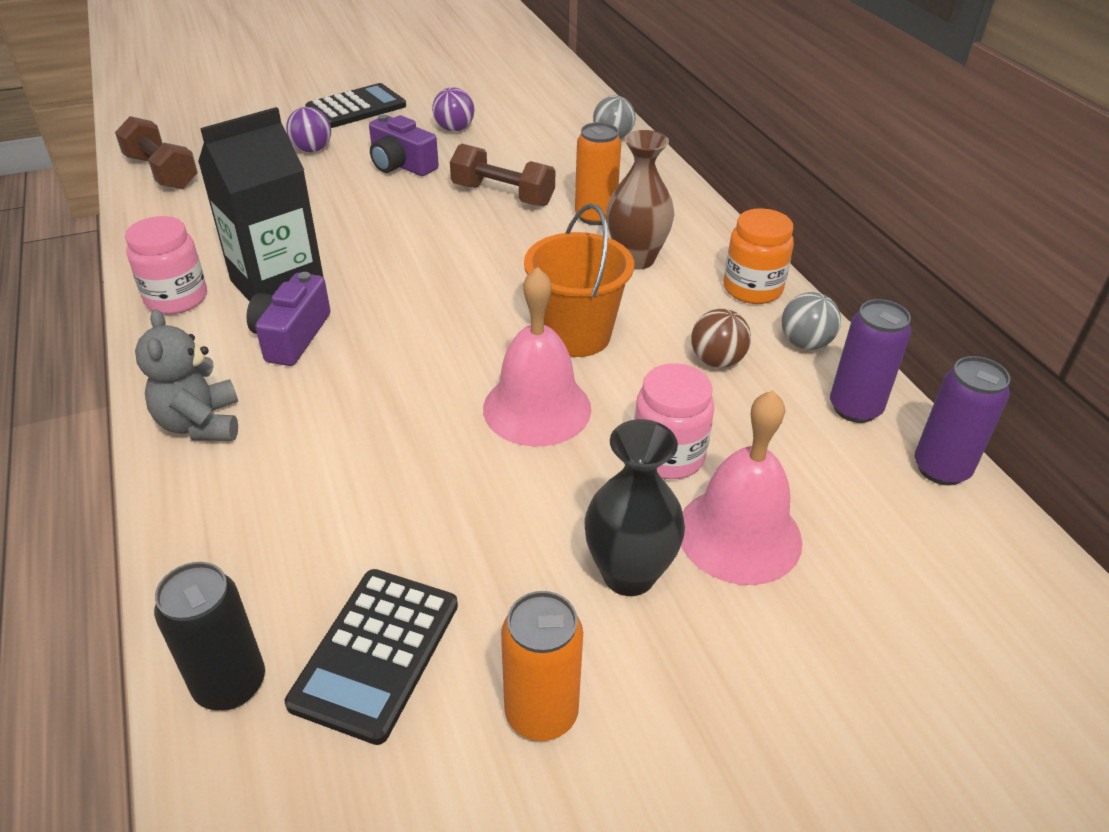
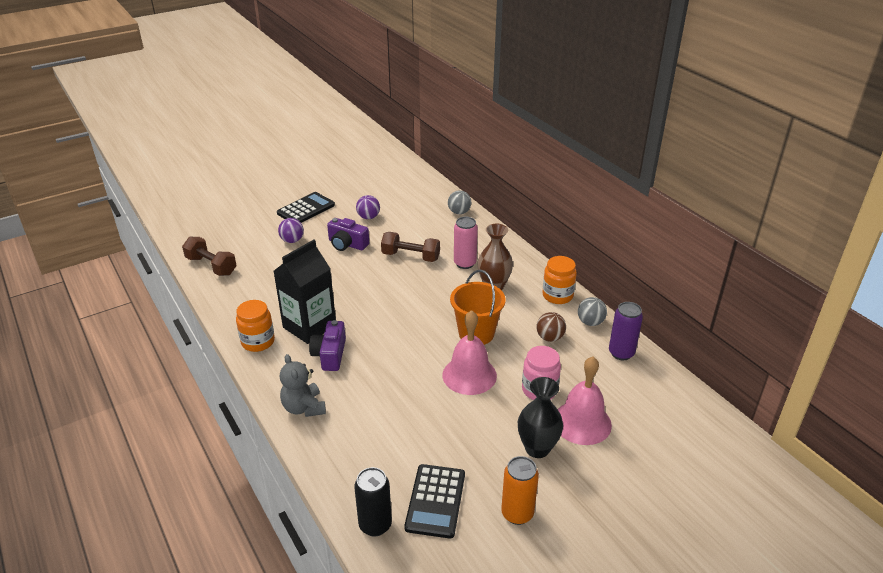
camera: 10 degrees left, 5 degrees down
pink jar [125,216,207,314] -> orange jar [236,300,275,352]
orange can [575,122,621,225] -> pink can [454,217,478,269]
purple can [915,356,1010,486] -> none

